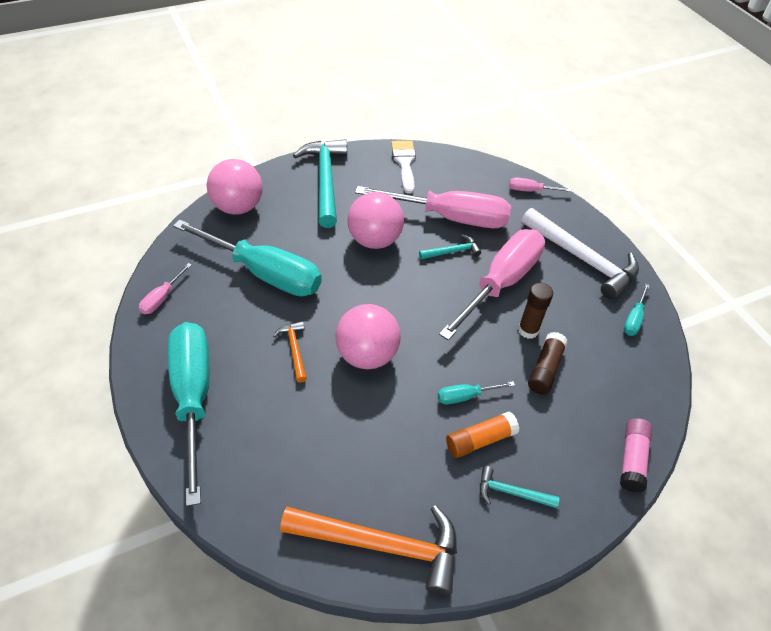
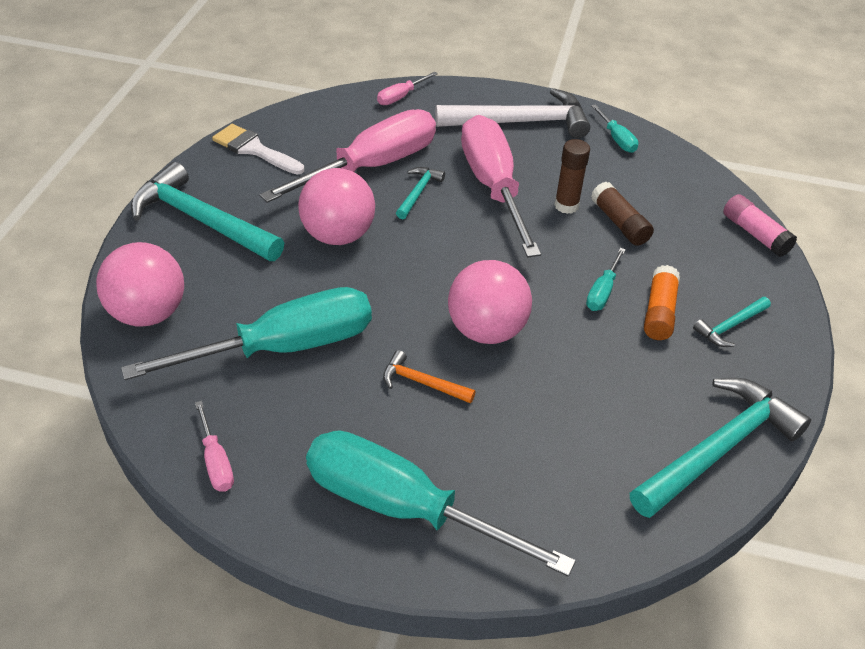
camera: 50 degrees left, 5 degrees down
orange hammer [280,505,457,596] -> turquoise hammer [630,378,811,518]

